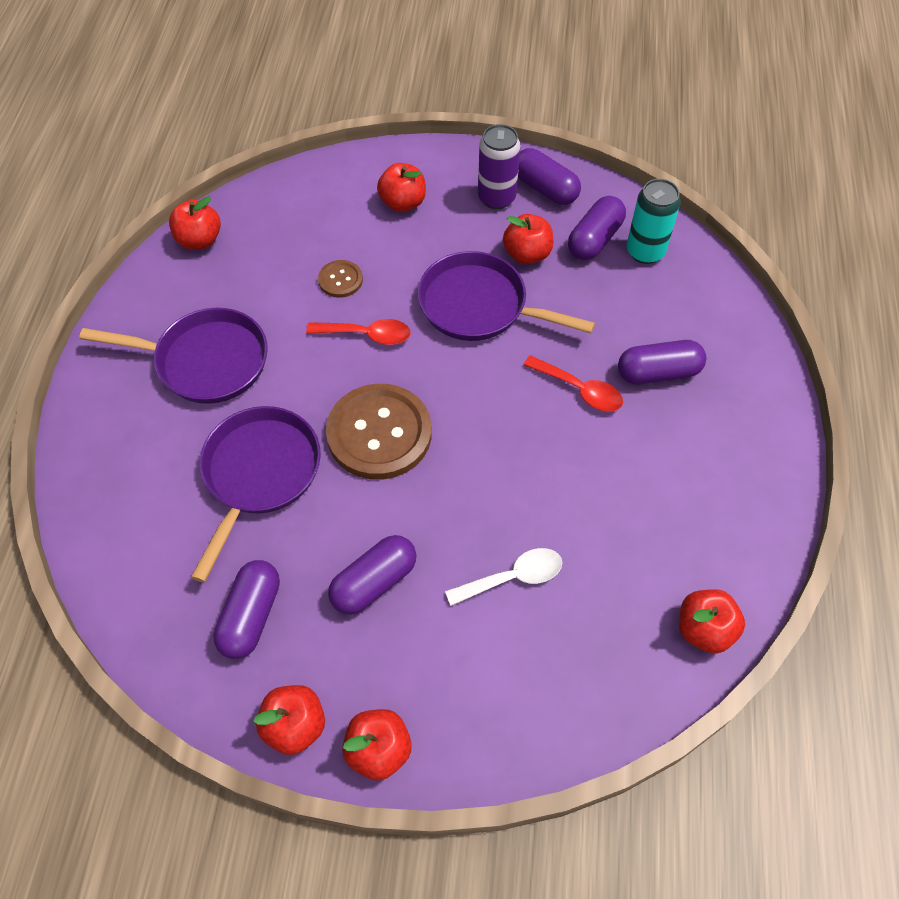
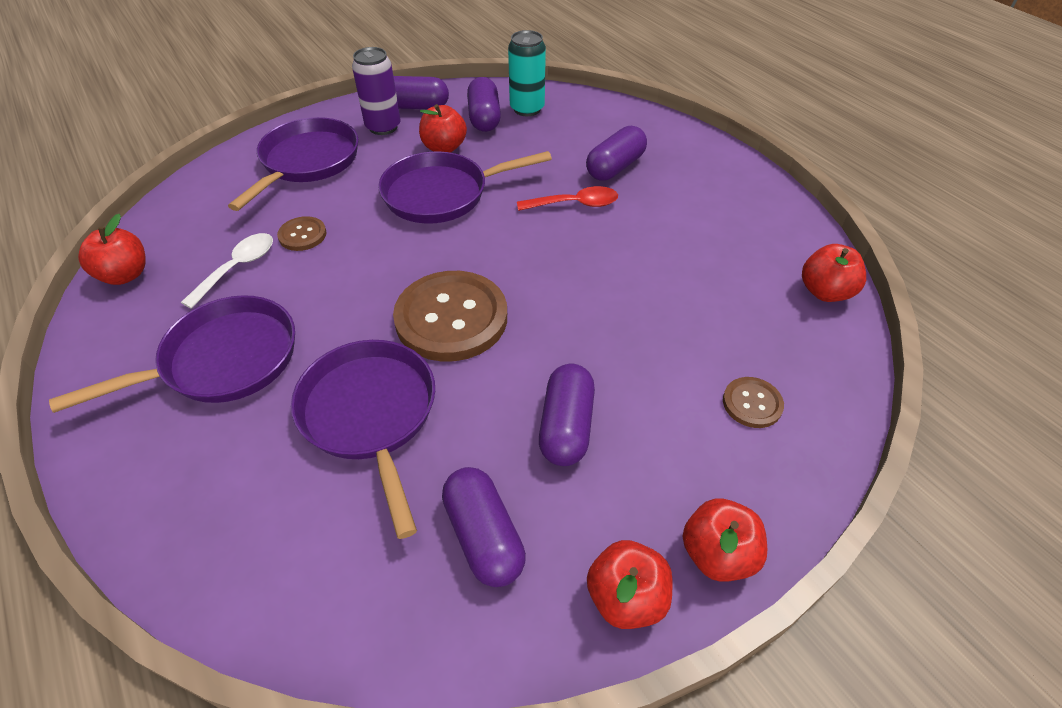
camera: 40 degrees left, 10 degrees down
red spoon [306,319,411,345] -> none
red apple [377,163,426,212] -> purple pan [228,117,359,211]
white spoon [445,548,562,606] -> white spoon moved to [181,233,273,309]
none -> brown button [723,377,784,428]

